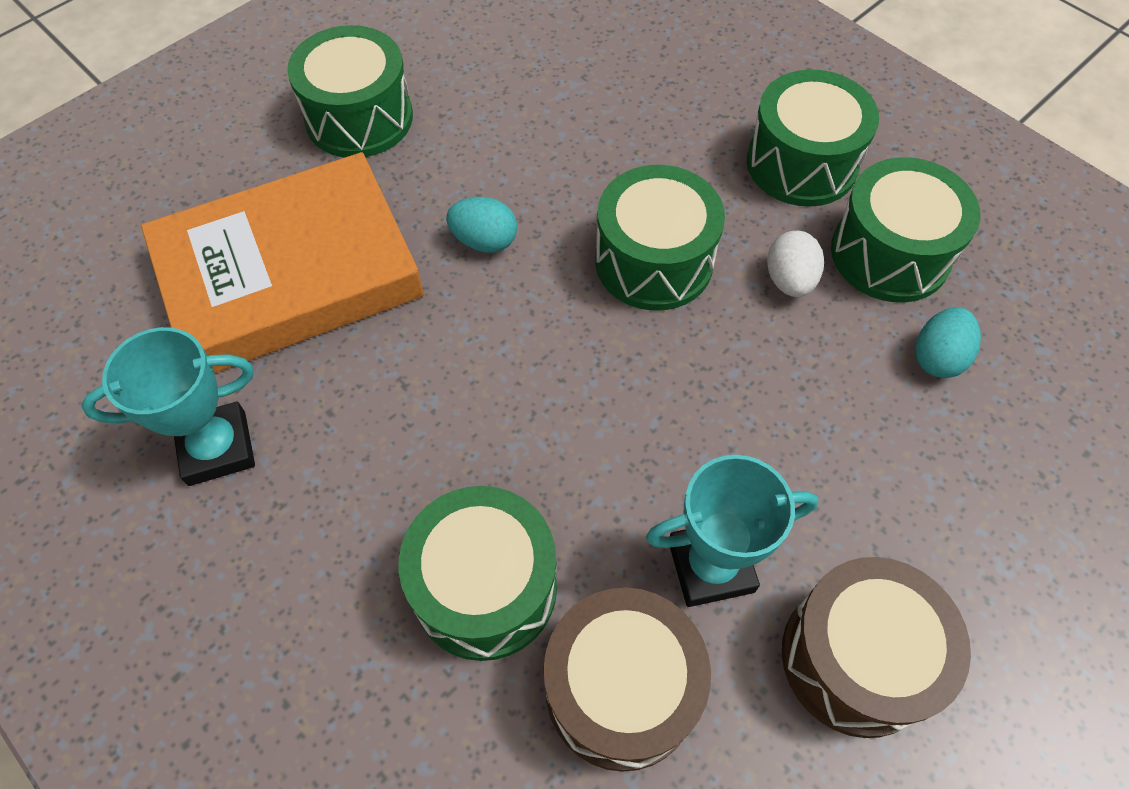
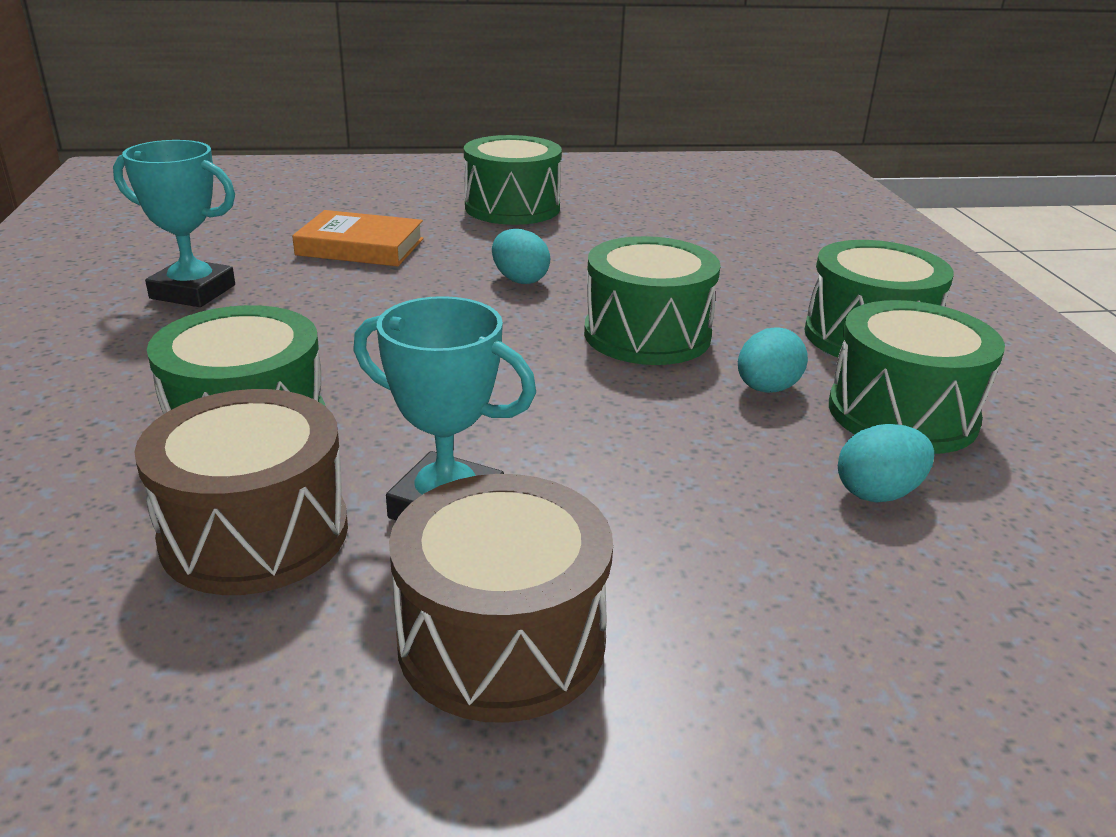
camera: 35 degrees right, 30 degrees down
orange book [141,152,424,373] -> orange book [292,210,424,267], size x0.52
white egg [767,231,824,297] -> turquoise egg [738,328,808,393]

